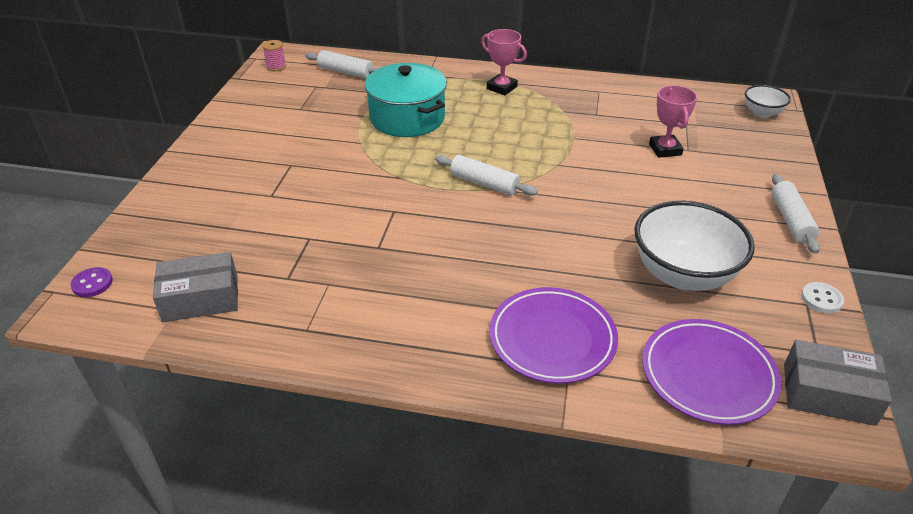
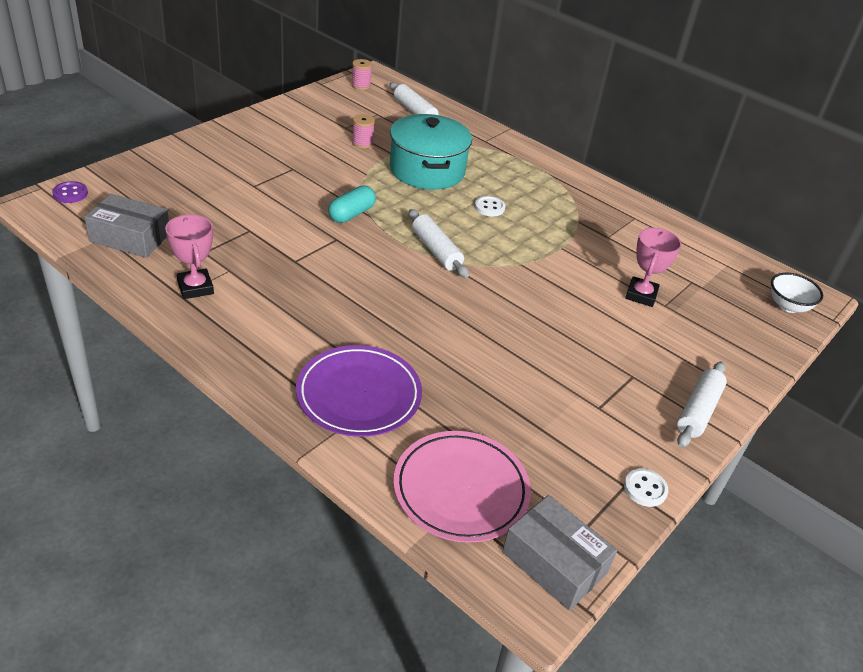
camera: 25 degrees right, 0 degrees up
pink trophy [481,29,527,95] -> pink trophy moved to [165,214,214,299]
white bowl [634,201,755,291] -> none
purple plate [642,319,781,425] -> pink plate [393,431,531,543]
none -> turquoise capsule [328,185,376,223]
none -> pink spool [352,114,375,148]
none -> white button [475,196,505,216]

